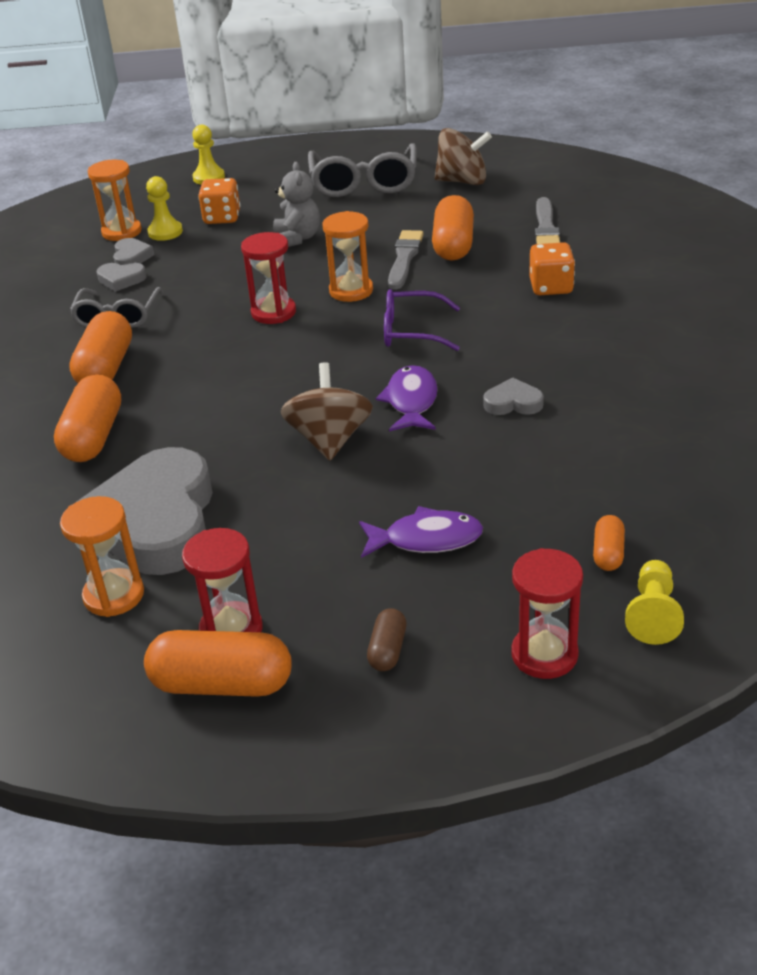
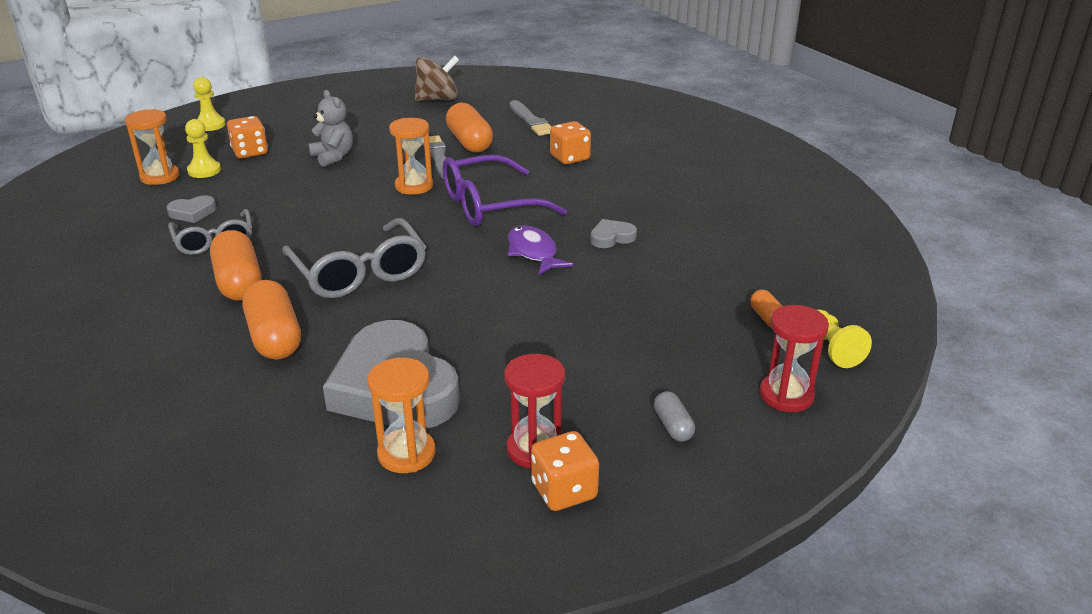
camera: 30 degrees left, 5 degrees down
grey heart [113,238,155,265] -> none
orange capsule [144,630,292,697] -> orange dice [531,431,599,511]
red hourglass [241,232,296,324] -> none
brown spinning top [281,362,373,461] -> none
grey glasses [308,143,417,197] -> grey glasses moved to [282,218,426,298]
purple fish [359,506,483,558] -> none
brown capsule [367,608,407,671] -> grey capsule [654,391,695,442]
purple glasses [384,289,460,351] -> purple glasses [443,155,567,226], size x1.54

